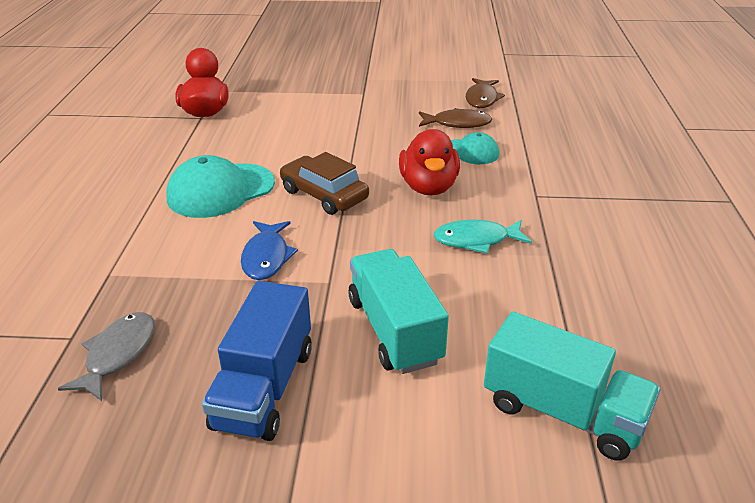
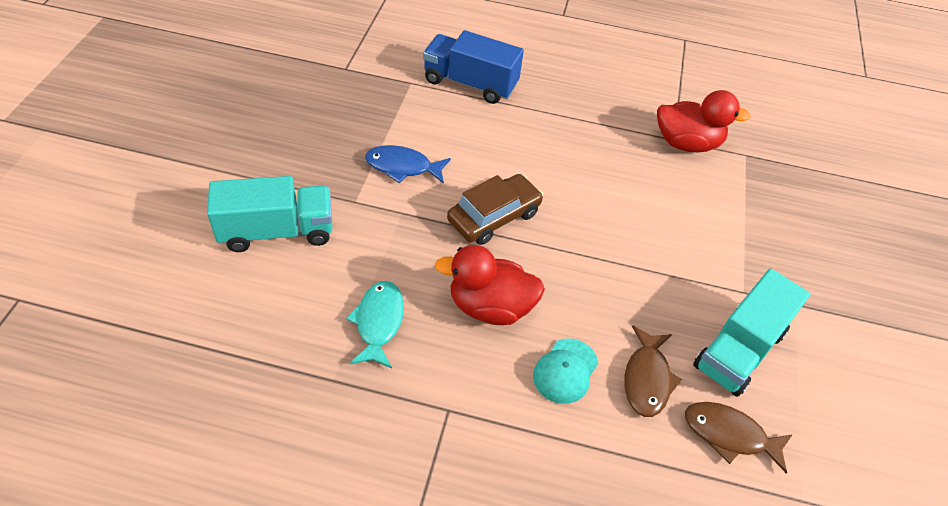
camera: 95 degrees right, 15 degrees up
grey fish [58,312,155,401] -> none
turquoise cap [166,155,275,218] -> none
blue truck [202,281,312,441] -> blue truck moved to [423,30,524,104]
turquoise truck [484,312,661,460] -> turquoise truck moved to [693,268,810,397]

